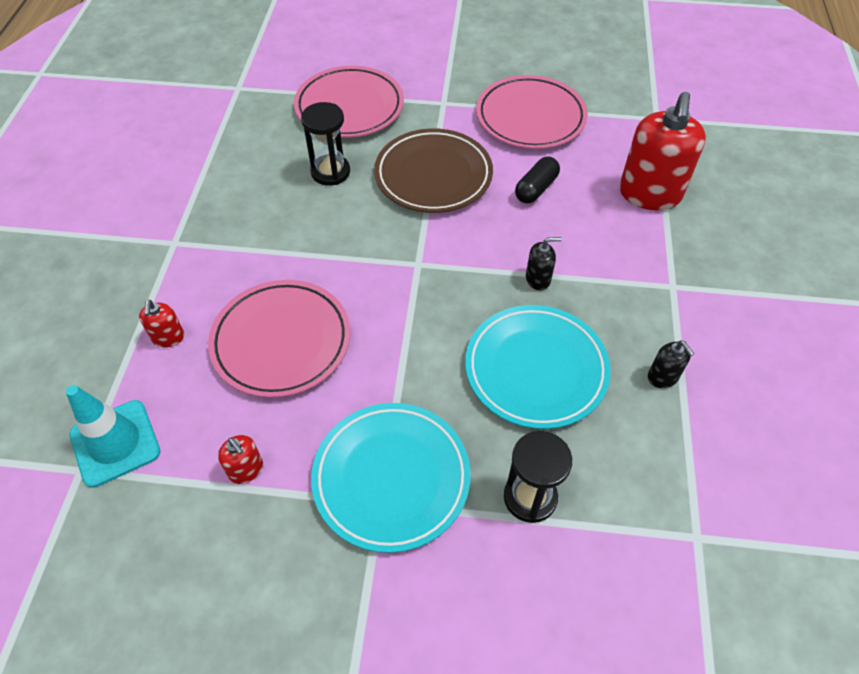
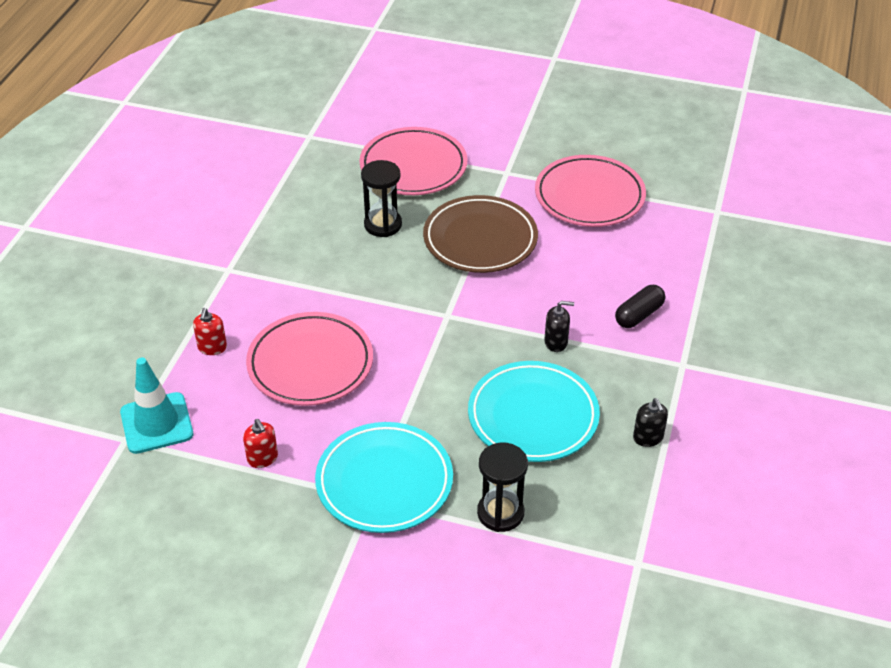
camera: 10 degrees right, 10 degrees down
black capsule [515,157,560,203] -> black capsule moved to [615,285,665,328]
red soap dispenser [619,92,706,210] -> none

